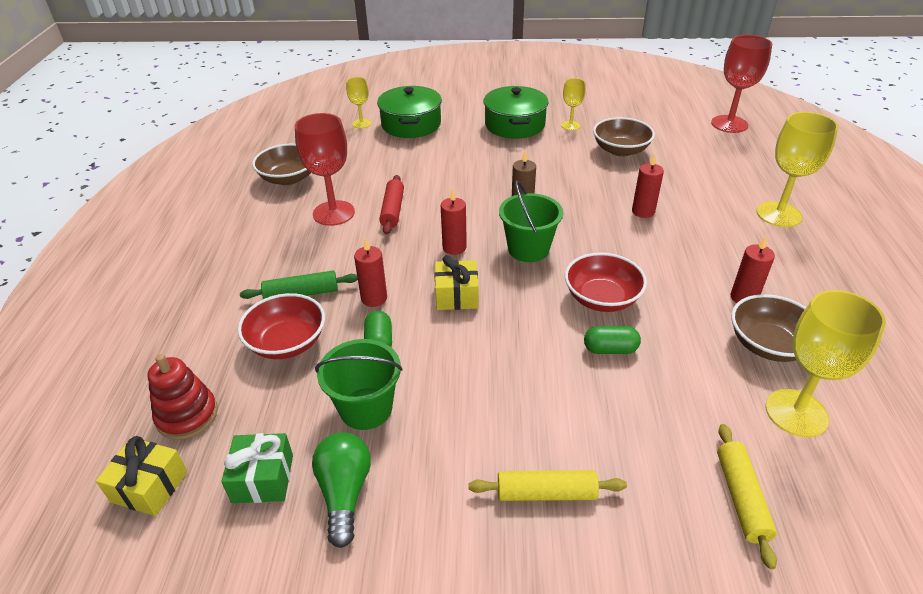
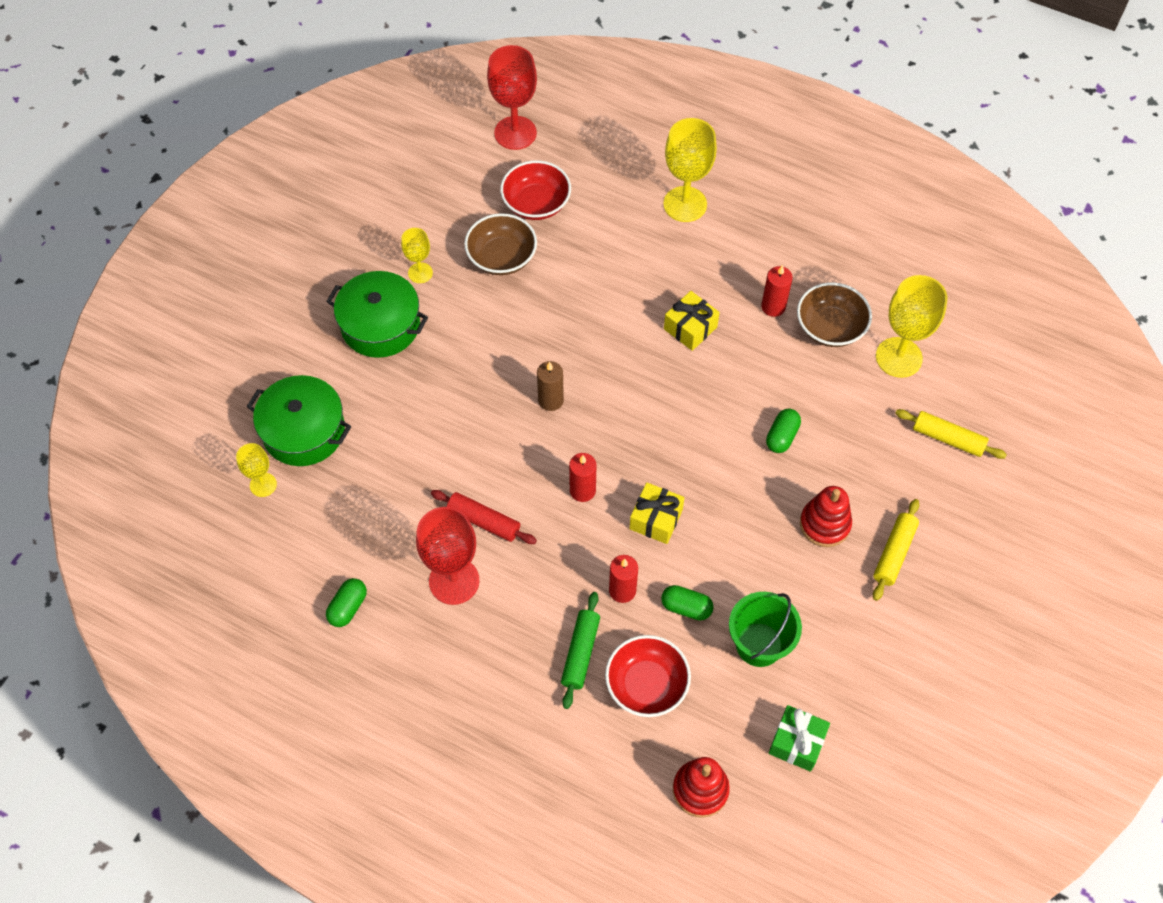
camera: 65 degrees left, 20 degrees up
yellow gift [96,436,188,516] -> yellow gift moved to [664,291,720,351]
brown bowl [252,144,311,185] -> green capsule [326,578,367,627]
green light bulb [312,433,371,548] -> none
green bucket [499,180,563,262] -> none
red bowl [565,253,647,312] -> red bowl moved to [500,160,571,220]
red candle [632,154,664,218] -> none
none -> red stacking toy [800,486,852,547]

